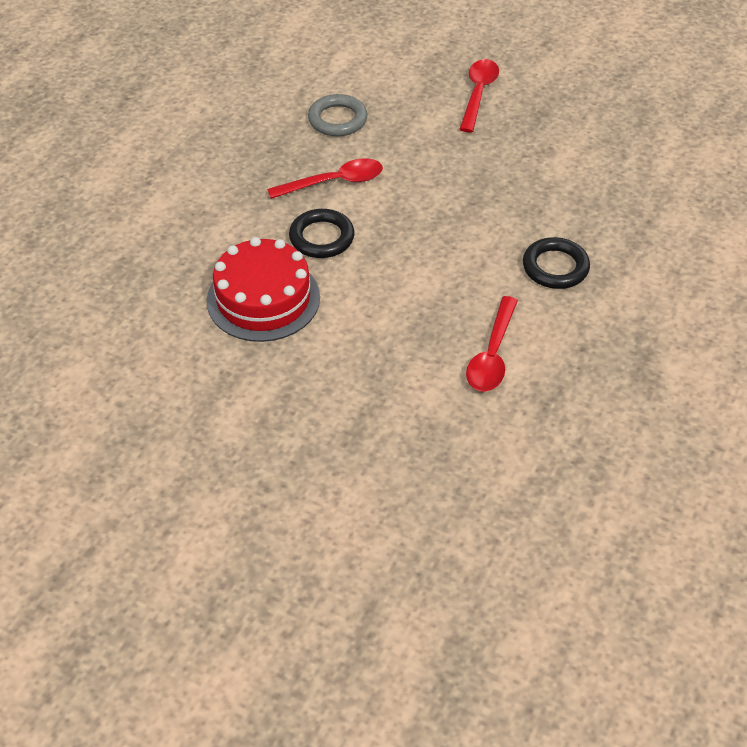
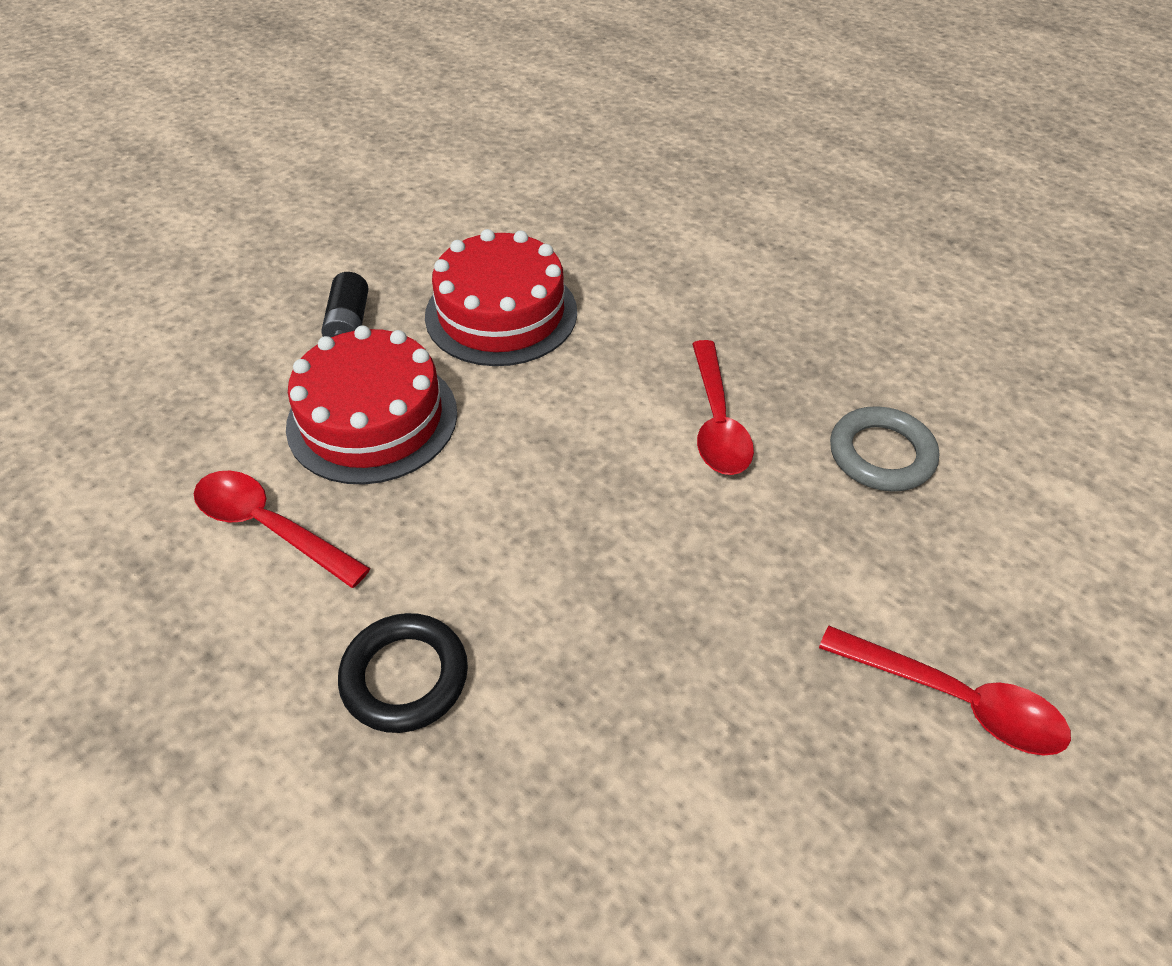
camera: 105 degrees right, 0 degrees up
black ring [289,209,355,258] -> none
none -> red cake [286,325,457,485]
none -> black battery [322,272,368,337]

